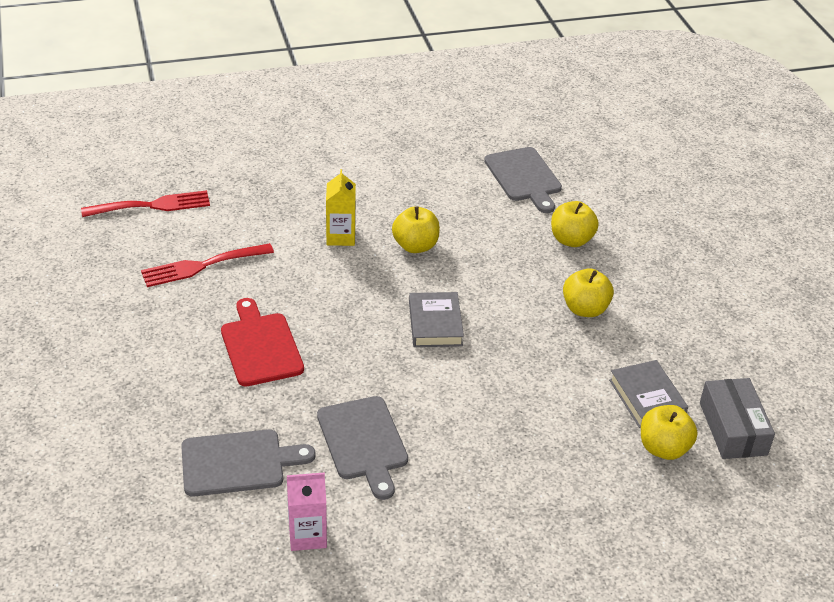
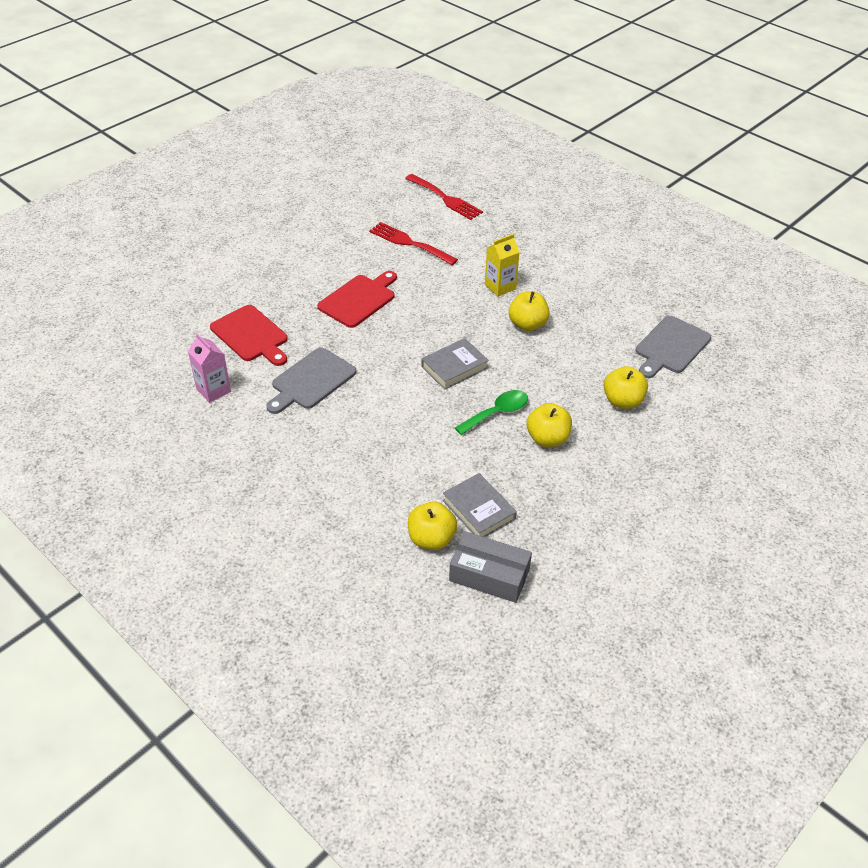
camera: 60 degrees right, 5 degrees up
grey cutting board [181,429,316,497] -> red cutting board [210,305,288,366]
grey book [609,360,688,428] -> grey book turned 75 degrees counterclockwise [443,473,517,537]
grey box [700,378,775,459] -> grey box turned 60 degrees clockwise [449,531,532,603]
none -> green spoon [455,390,528,435]

